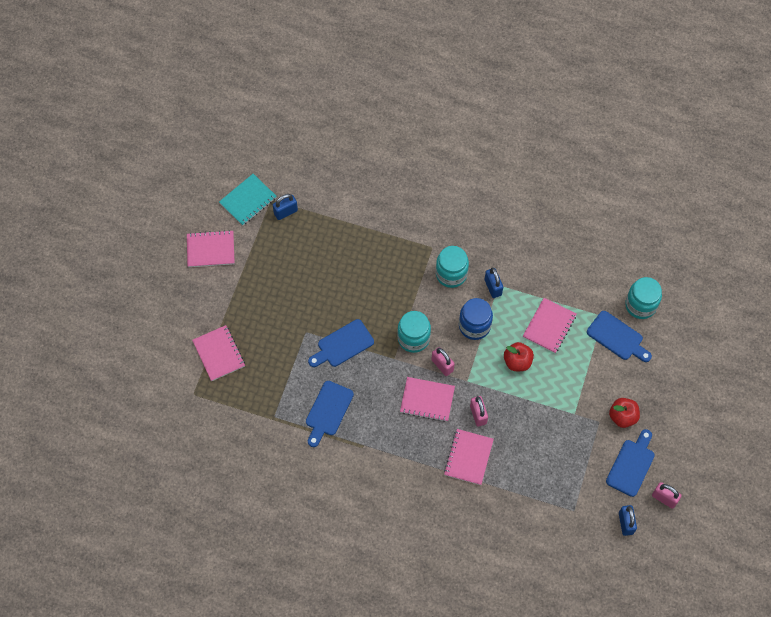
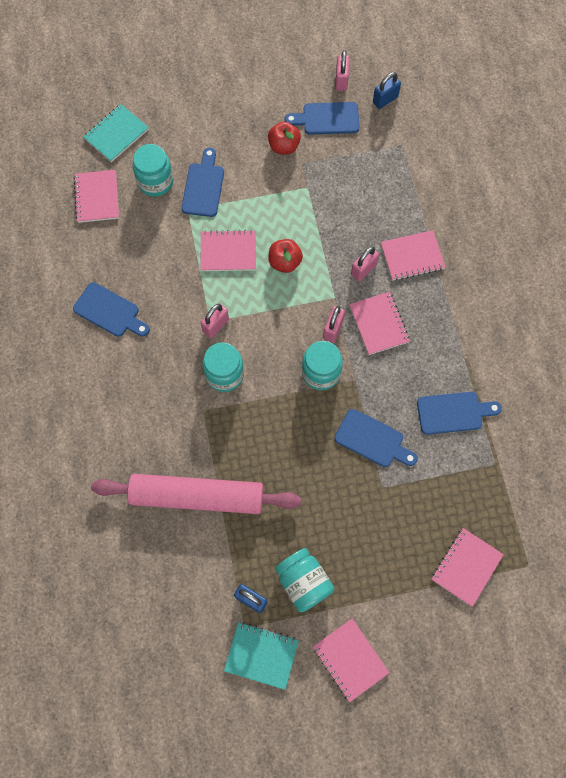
camera: 120 degrees left, 5 degrees up
blue jar [459,298,493,340] -> none
blue padlock [485,267,503,298] -> pink padlock [201,303,229,338]
none -> blue cutting board [73,282,150,337]
none -> pink notebook [74,170,119,223]
none -> turquoise notebook [83,104,149,162]
none -> pink rolling pin [91,474,301,514]
none -> turquoise jar [275,548,335,612]

